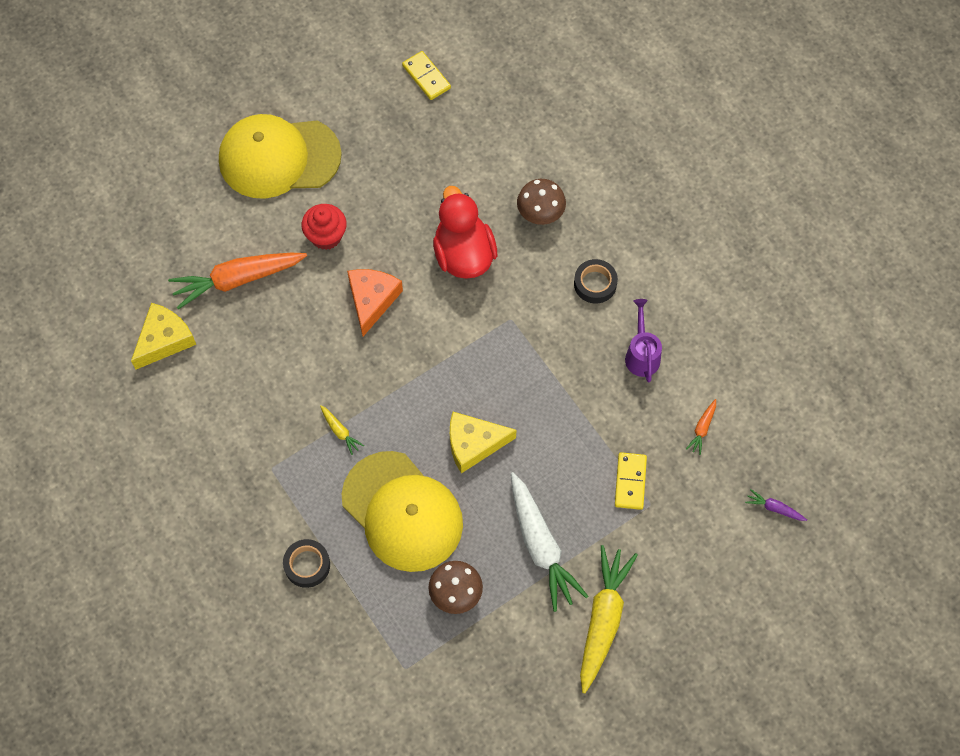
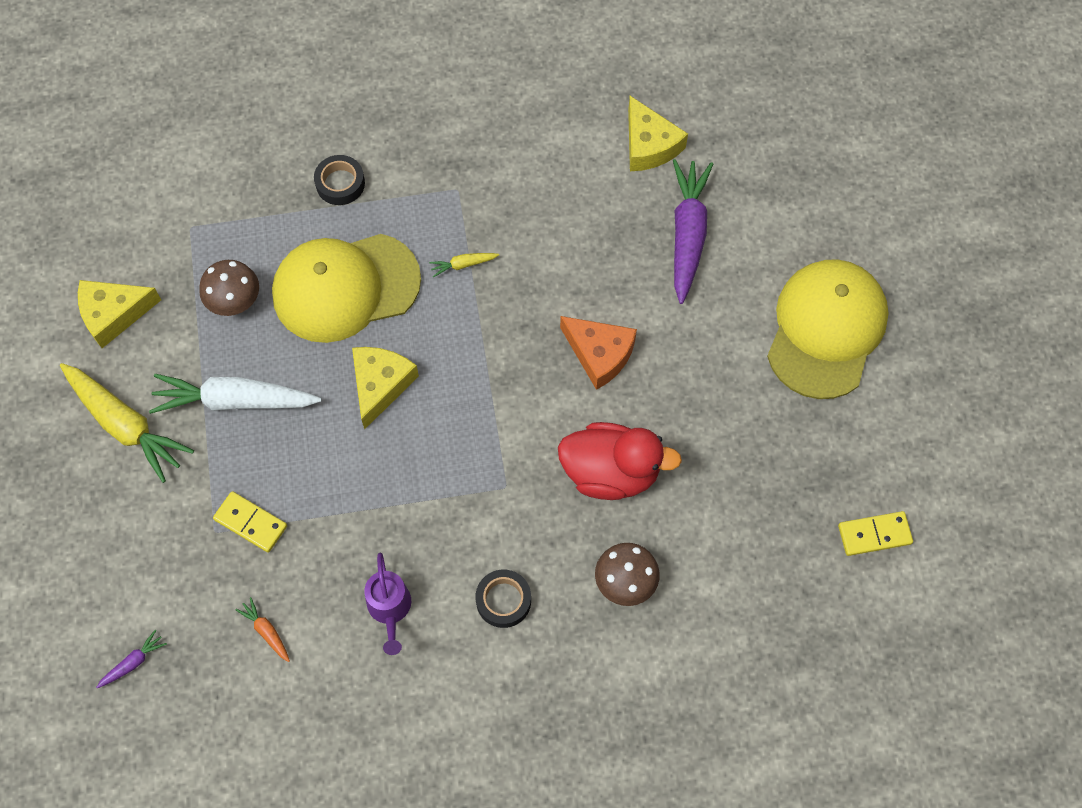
camera: 115 degrees right, 0 degrees up
orange carrot [168,253,307,309] -> purple carrot [673,159,713,304]
red cupcake [301,204,347,250] -> none
purple watering can [625,299,662,382] -> purple watering can turned 60 degrees clockwise [364,552,411,655]
none -> yellow cheese [78,280,161,348]

